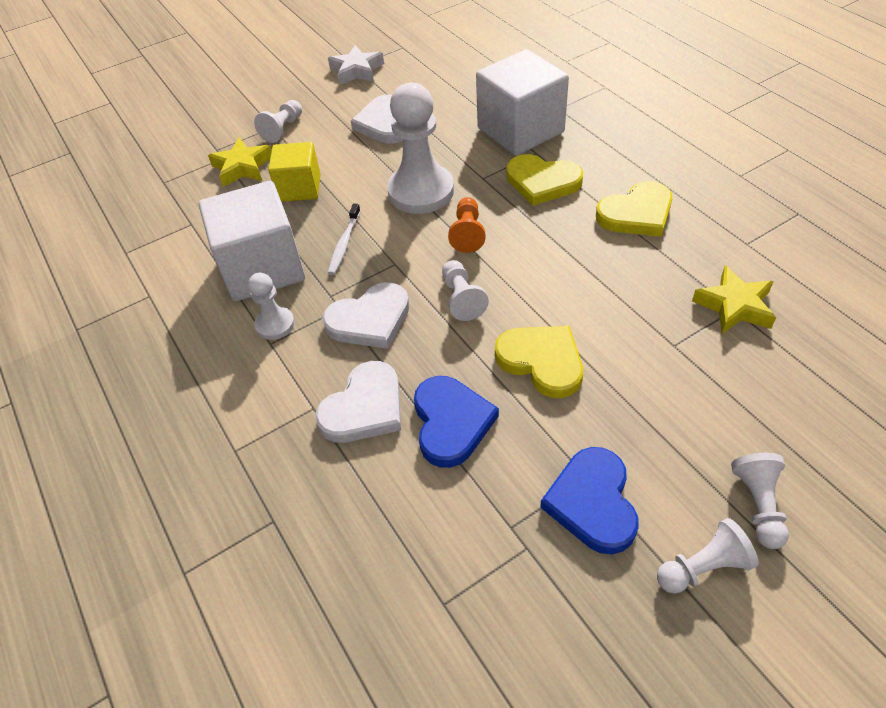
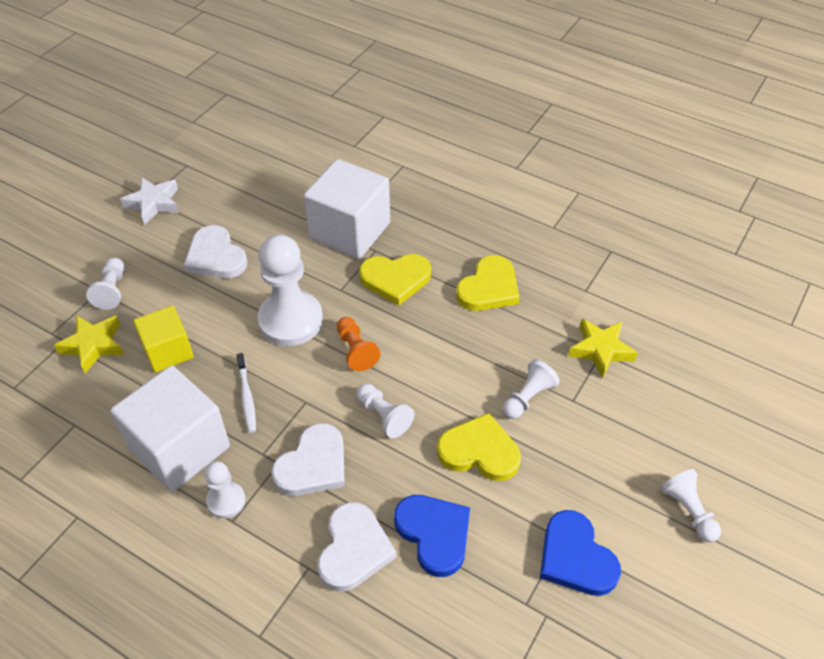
camera: 30 degrees left, 0 degrees up
white pawn [657,518,759,594] -> white pawn moved to [503,359,560,419]

